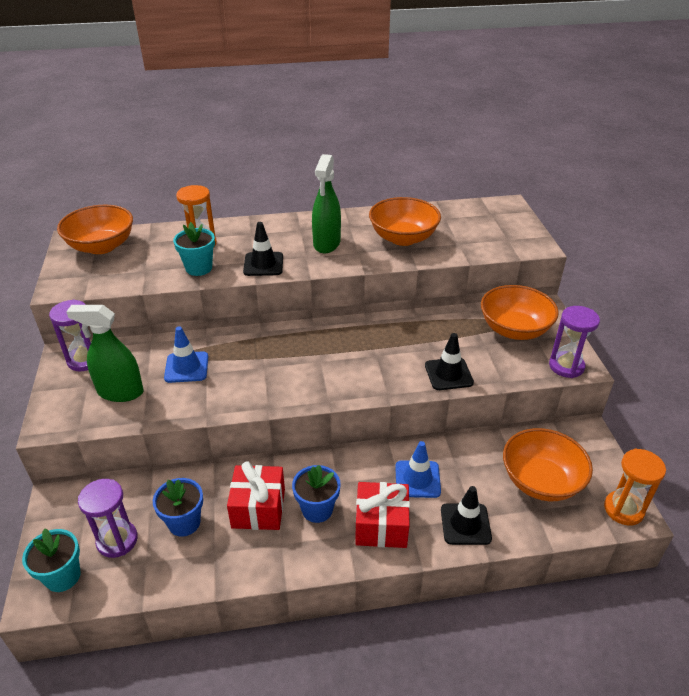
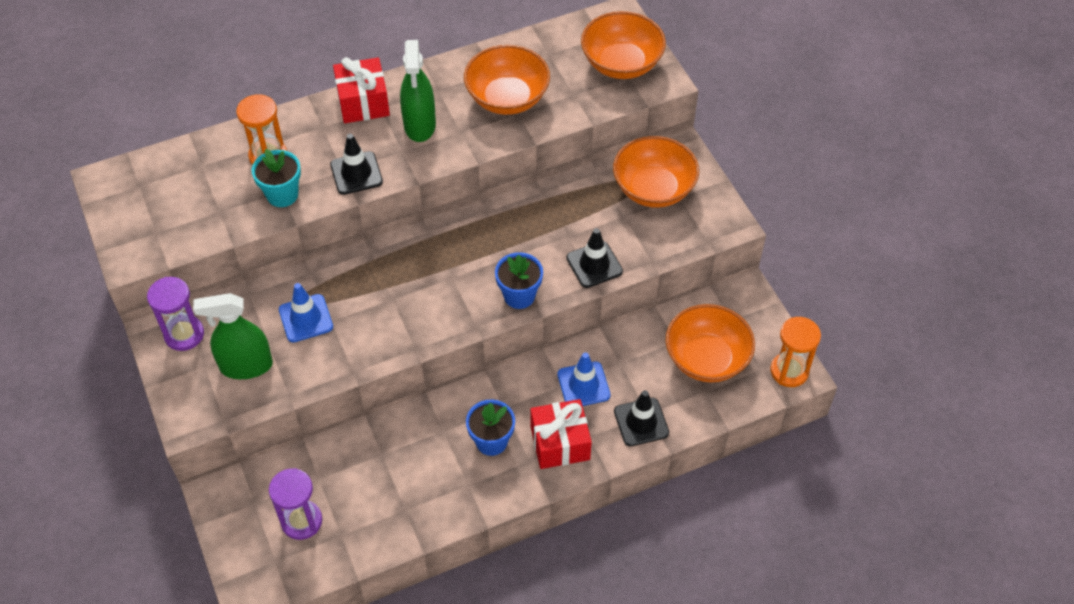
camera: 15 degrees left, 15 degrees up
turquoise flower pot [22,528,81,592] -> none
orange bowl [57,205,133,254] -> orange bowl moved to [581,11,666,79]
blue flower pot [153,478,203,537] -> blue flower pot moved to [495,252,543,309]
red gift [227,461,285,530] -> red gift moved to [333,57,390,123]
purple hourglass [549,306,600,378] -> none

